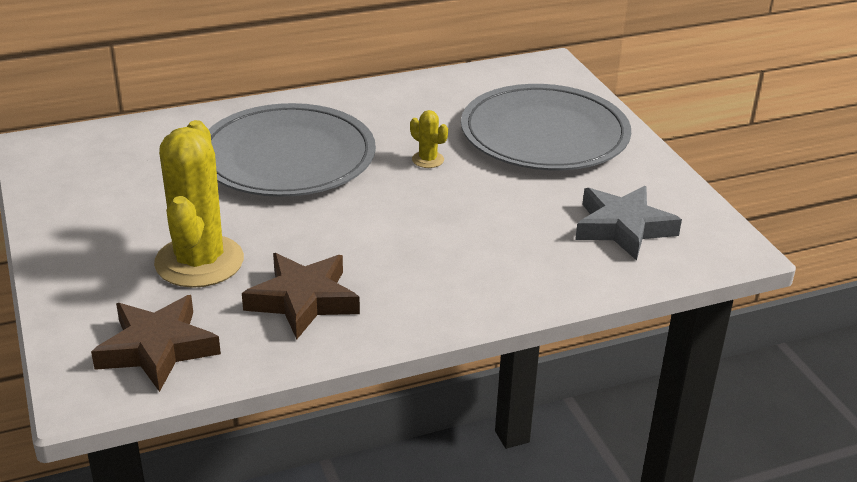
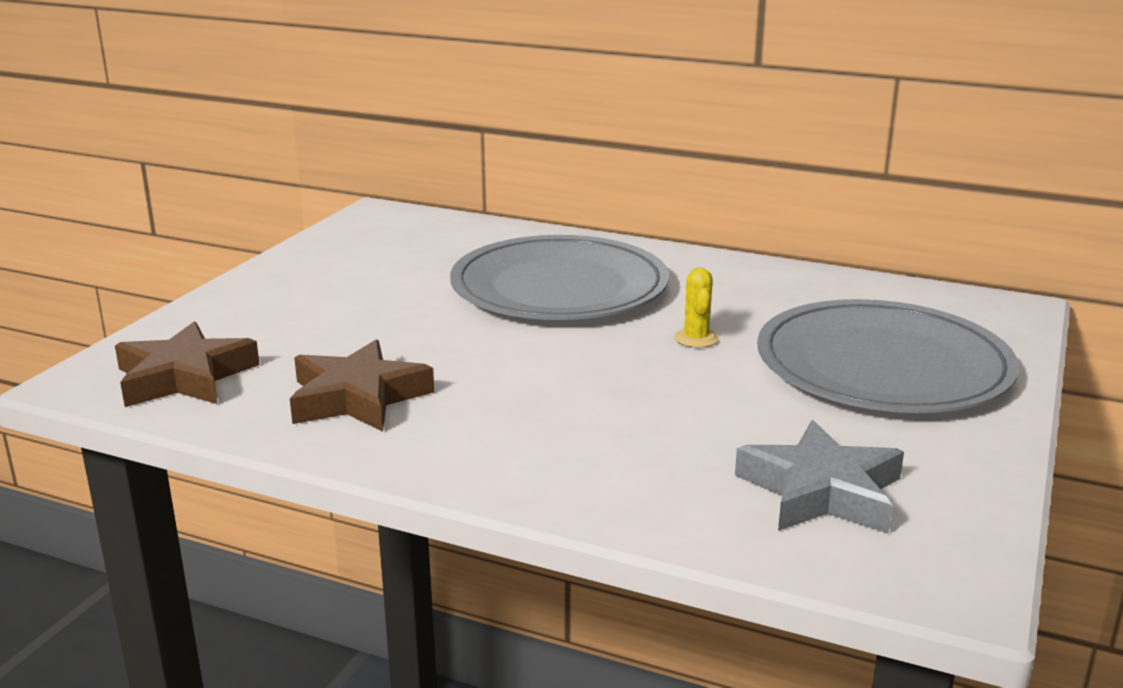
camera: 45 degrees right, 10 degrees down
yellow cactus [154,120,244,288] -> none

